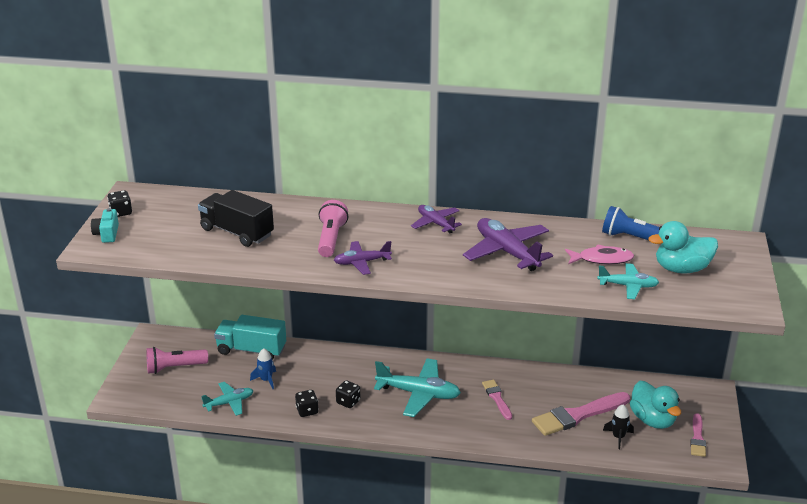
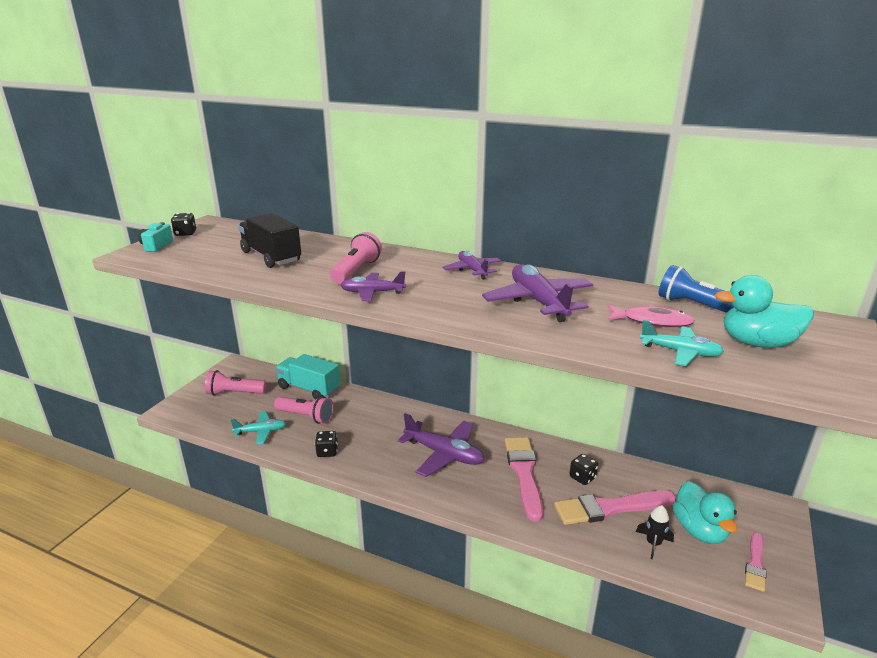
camera: 15 degrees right, 5 degrees down
blue rocket [250,348,276,389] -> pink flashlight [274,396,334,424]
black dice [336,380,360,408] -> black dice moved to [570,454,598,485]
turquoise plane [374,358,461,417] -> purple plane [398,413,484,477]
pink brush [482,380,512,420] -> pink brush [505,437,543,522], size x1.80

